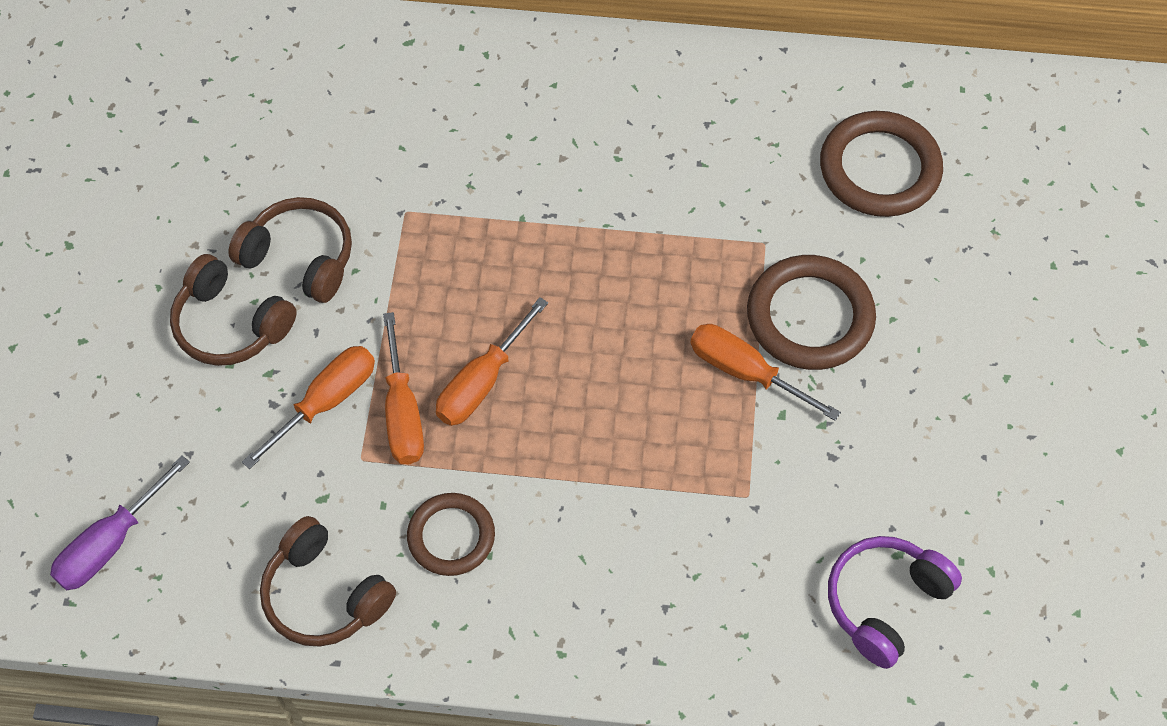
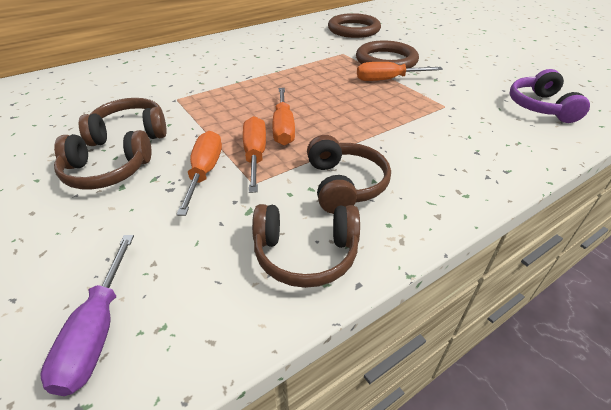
camera: 40 degrees left, 20 degrees down
orange screwdriver [383,312,424,464] -> orange screwdriver turned 135 degrees counterclockwise [243,116,266,193]
brown ring [407,493,495,576] -> brown headphones [307,135,391,214]

